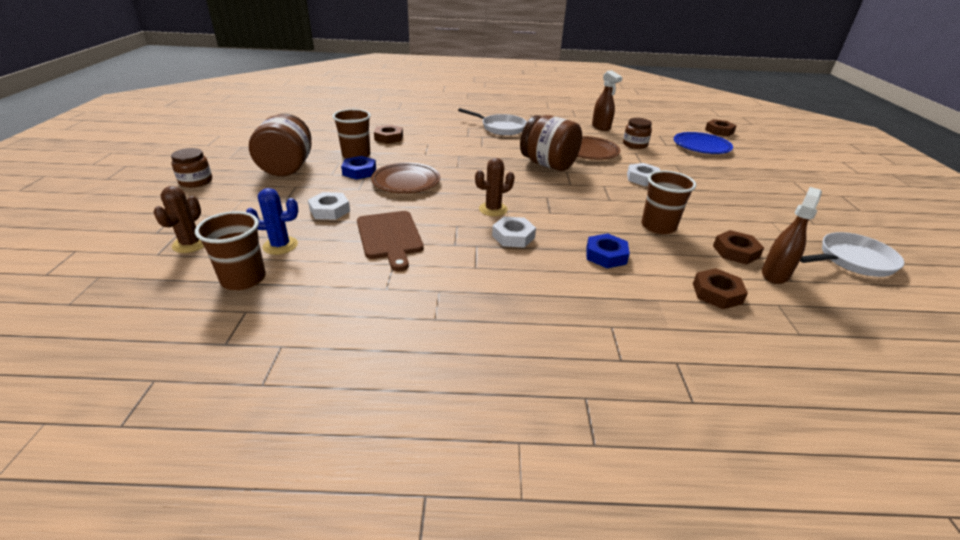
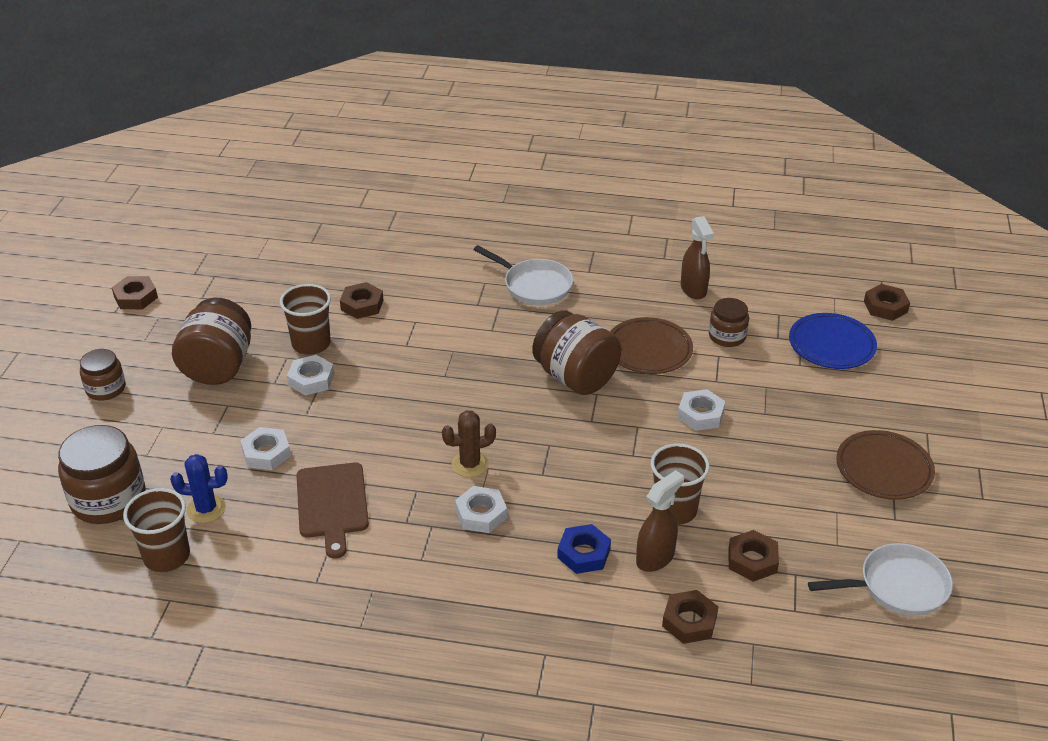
camera: 10 degrees right, 5 degrees up
brown cactus [153,186,204,253] -> brown jar [58,425,146,524]
blue nut [341,156,376,180] -> white nut [287,355,334,396]
brown plate [371,163,440,193] -> brown plate moved to [836,430,935,500]
brown spray bottle [762,187,822,284] -> brown spray bottle moved to [636,470,684,572]
none -> brown nut [112,276,158,309]

